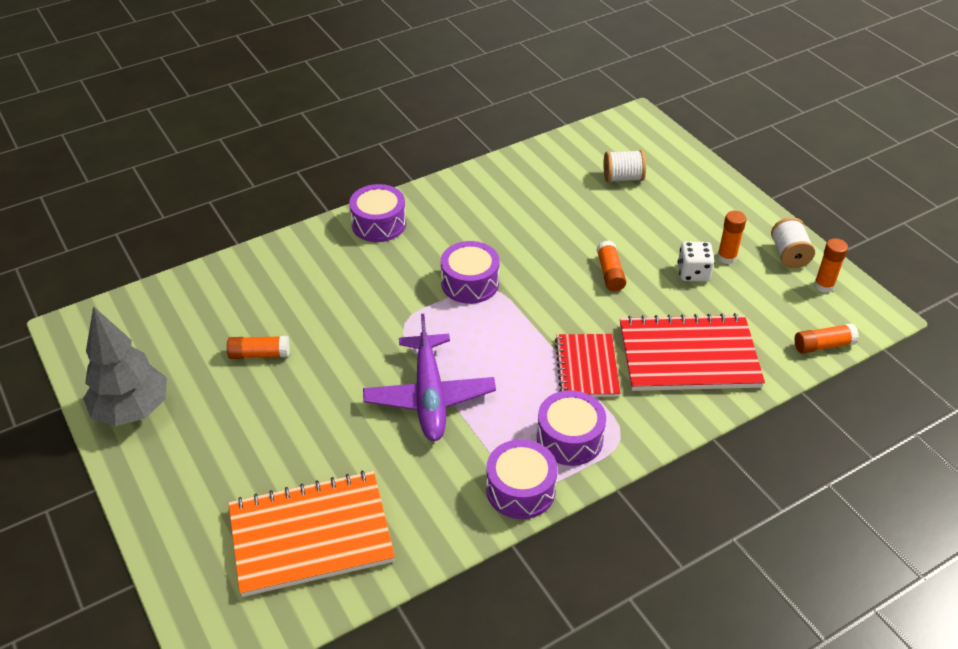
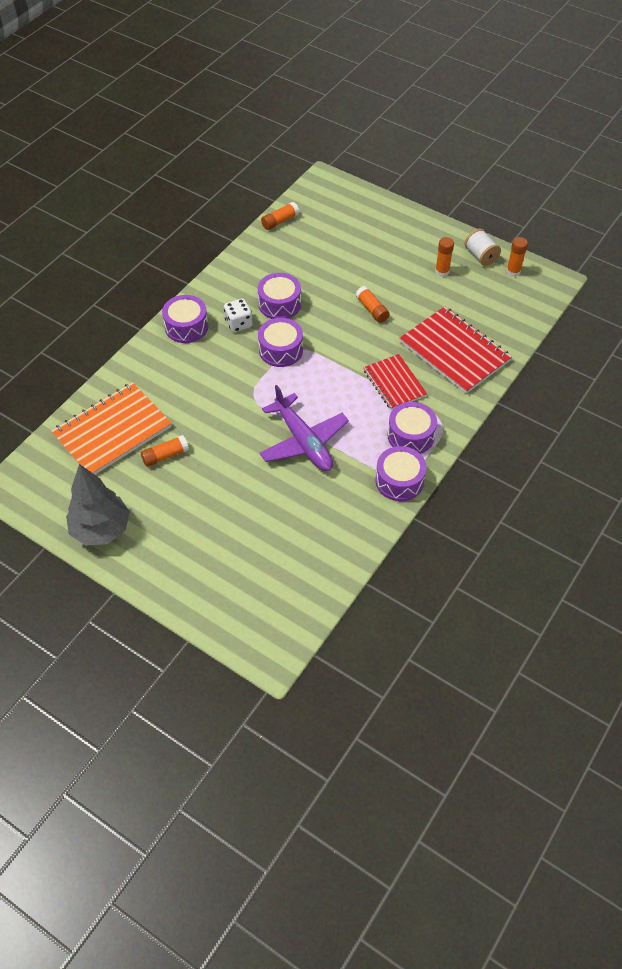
camera: 25 degrees left, 10 degrees up
orange notebook [228,471,395,597] -> orange notebook moved to [51,382,172,475]
white spool [604,150,646,182] -> none
red notebook [620,313,765,391] -> red notebook turned 75 degrees clockwise [400,306,512,394]
white dice [678,242,715,282] -> white dice moved to [224,298,253,332]
orange glue stick [795,323,859,353] -> orange glue stick moved to [261,202,299,230]
none -> purple drum [258,273,301,319]

